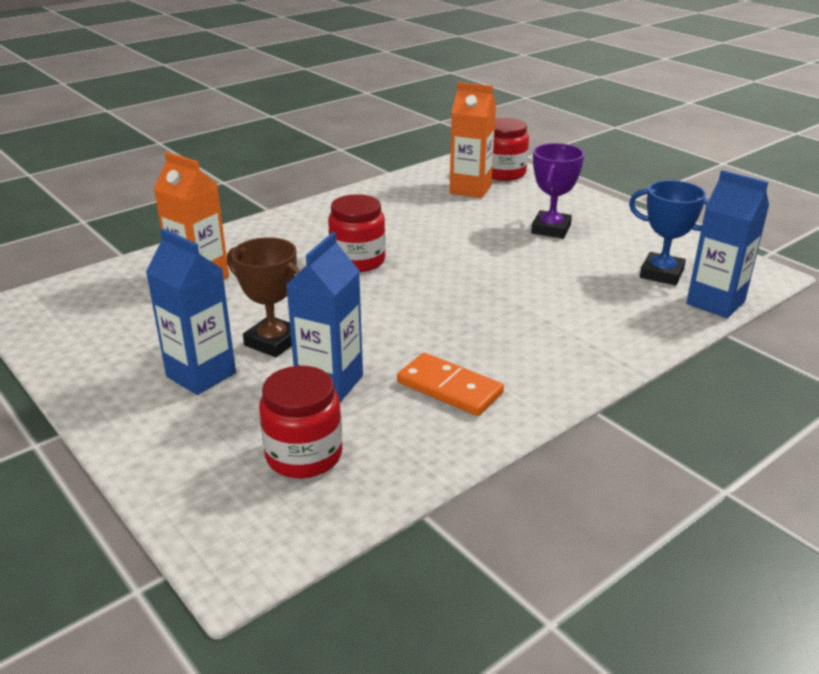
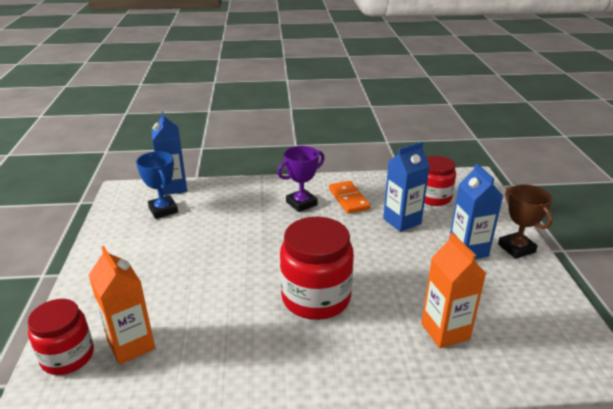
camera: 145 degrees left, 0 degrees up
brown trophy [227,237,301,357] -> brown trophy moved to [498,184,553,259]
red jar [328,194,386,272] -> red jar [280,217,354,320], size x1.54
purple trophy [531,143,585,239] -> purple trophy moved to [277,146,325,212]

